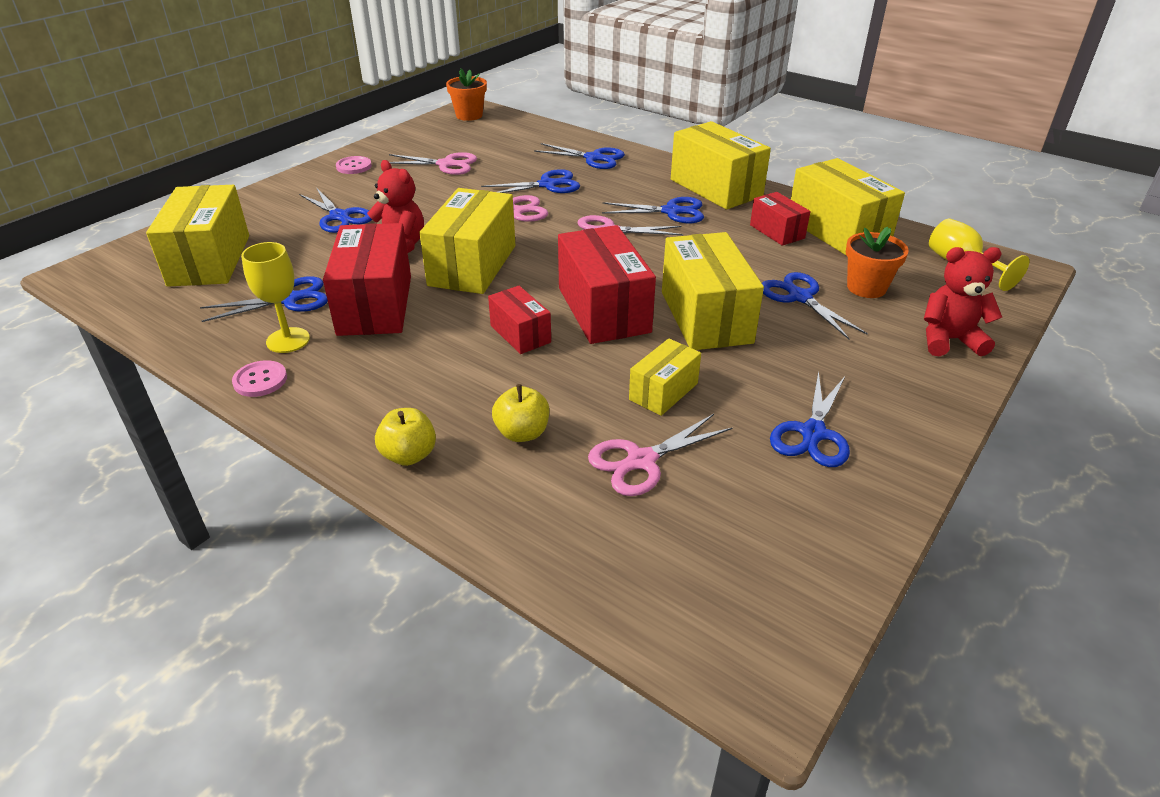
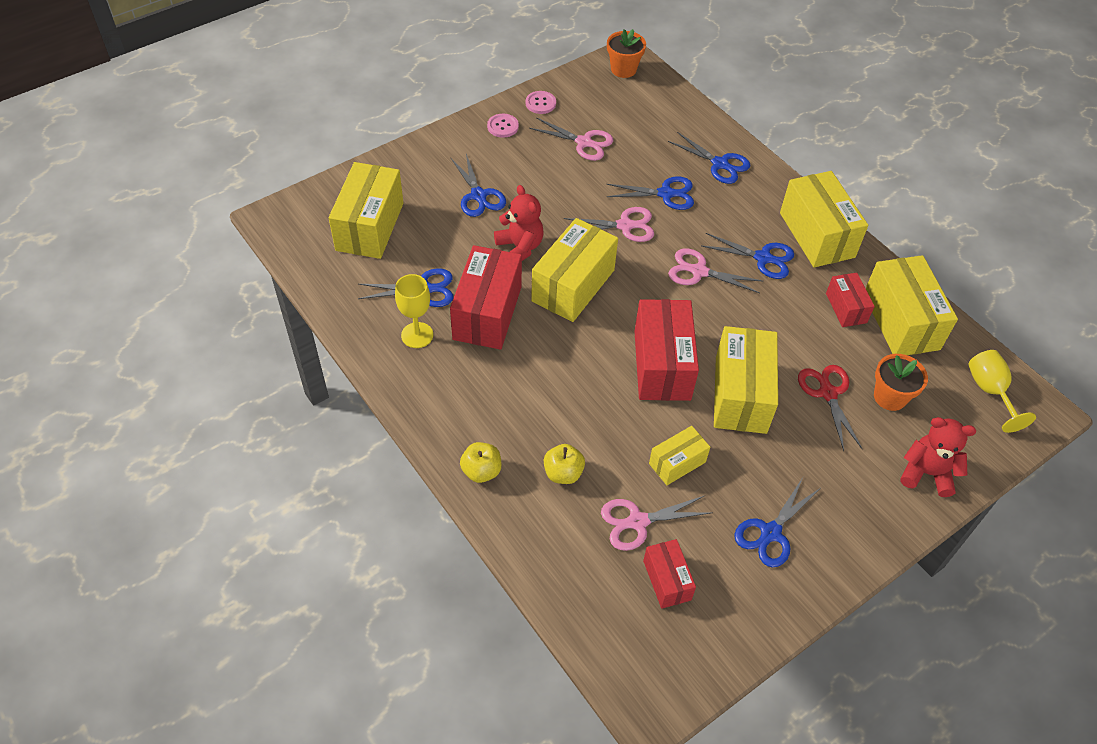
camera: 15 degrees right, 15 degrees up
pink button [232,360,287,397] -> pink button moved to [526,91,556,114]
red box [488,286,551,354] -> red box moved to [643,539,696,609]
blue scissors [762,272,868,339] -> red scissors [798,365,862,451]

